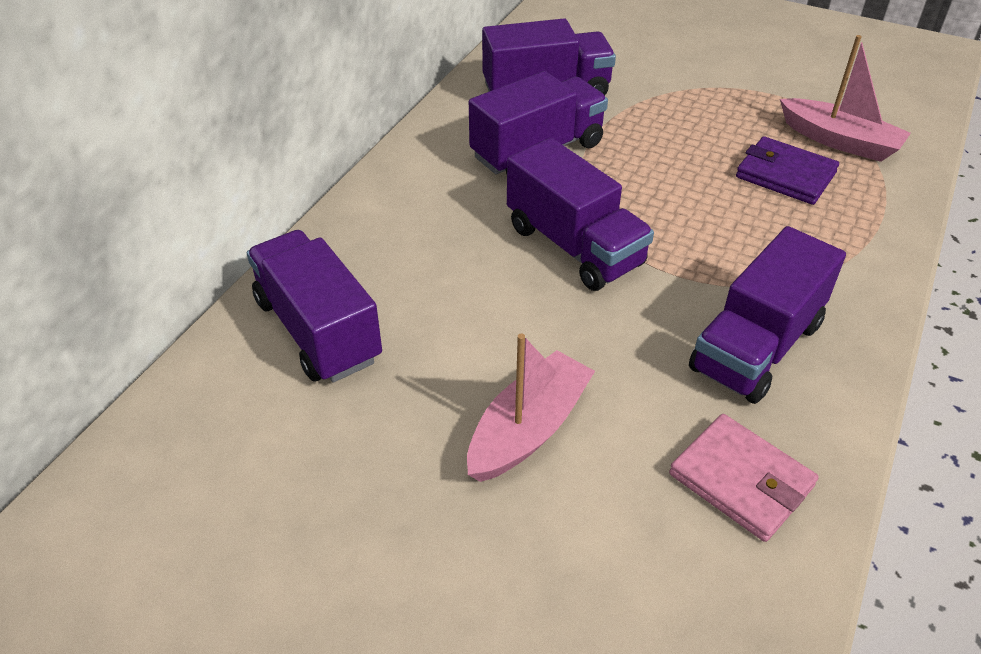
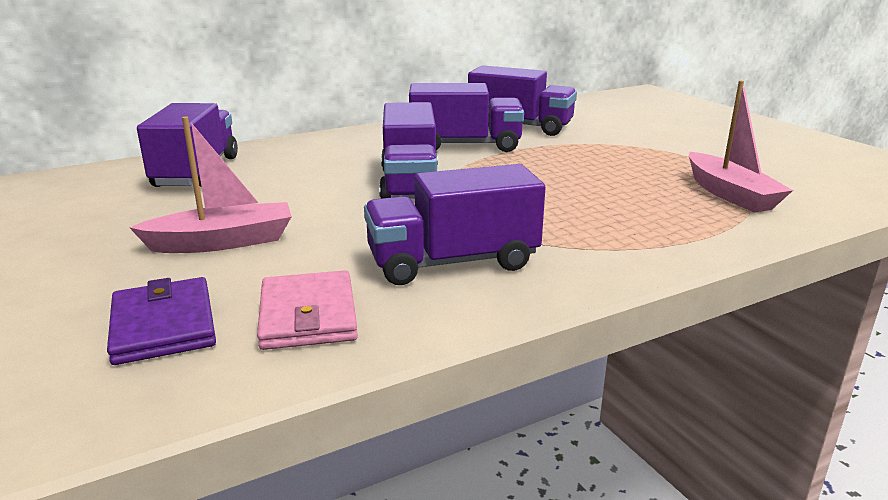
camera: 35 degrees right, 20 degrees down
purple wallet [736,136,839,205] -> purple wallet moved to [107,277,216,365]

